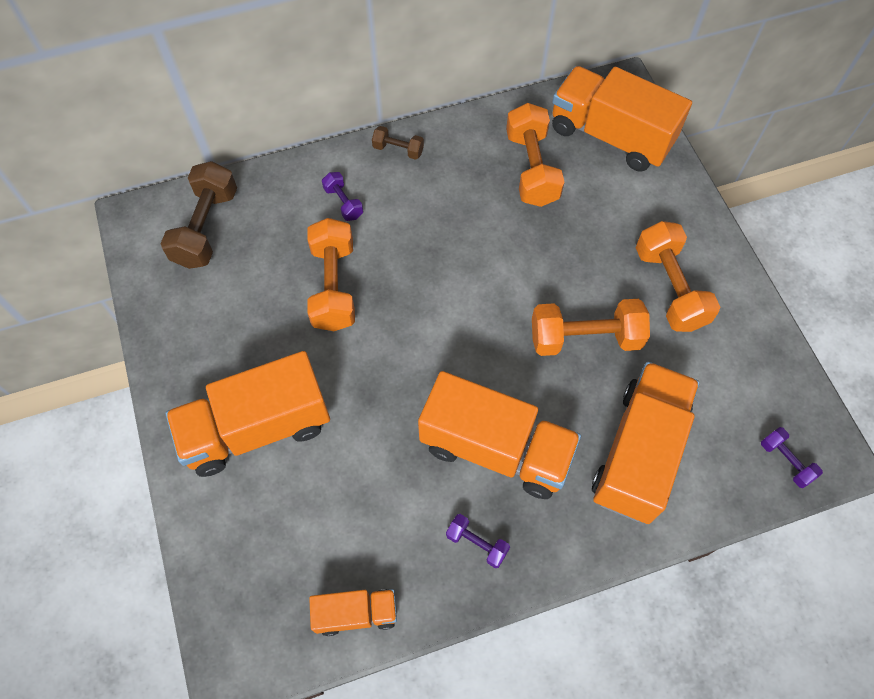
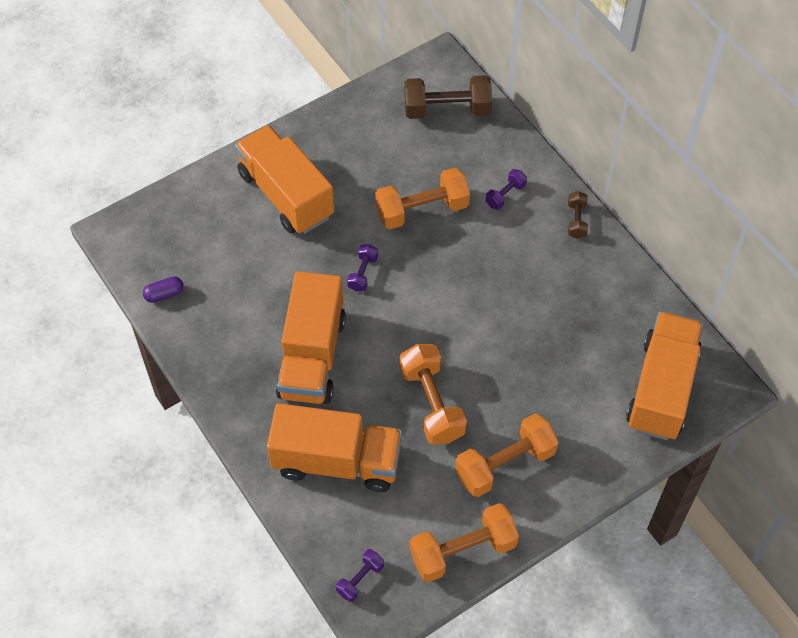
camera: 75 degrees right, 5 degrees down
orange truck [309,589,397,636] -> purple capsule [143,276,184,303]
purple dumbbell [446,514,510,568] -> purple dumbbell moved to [347,244,378,291]
orange dumbbell [506,103,564,207] -> orange dumbbell moved to [410,503,519,582]

